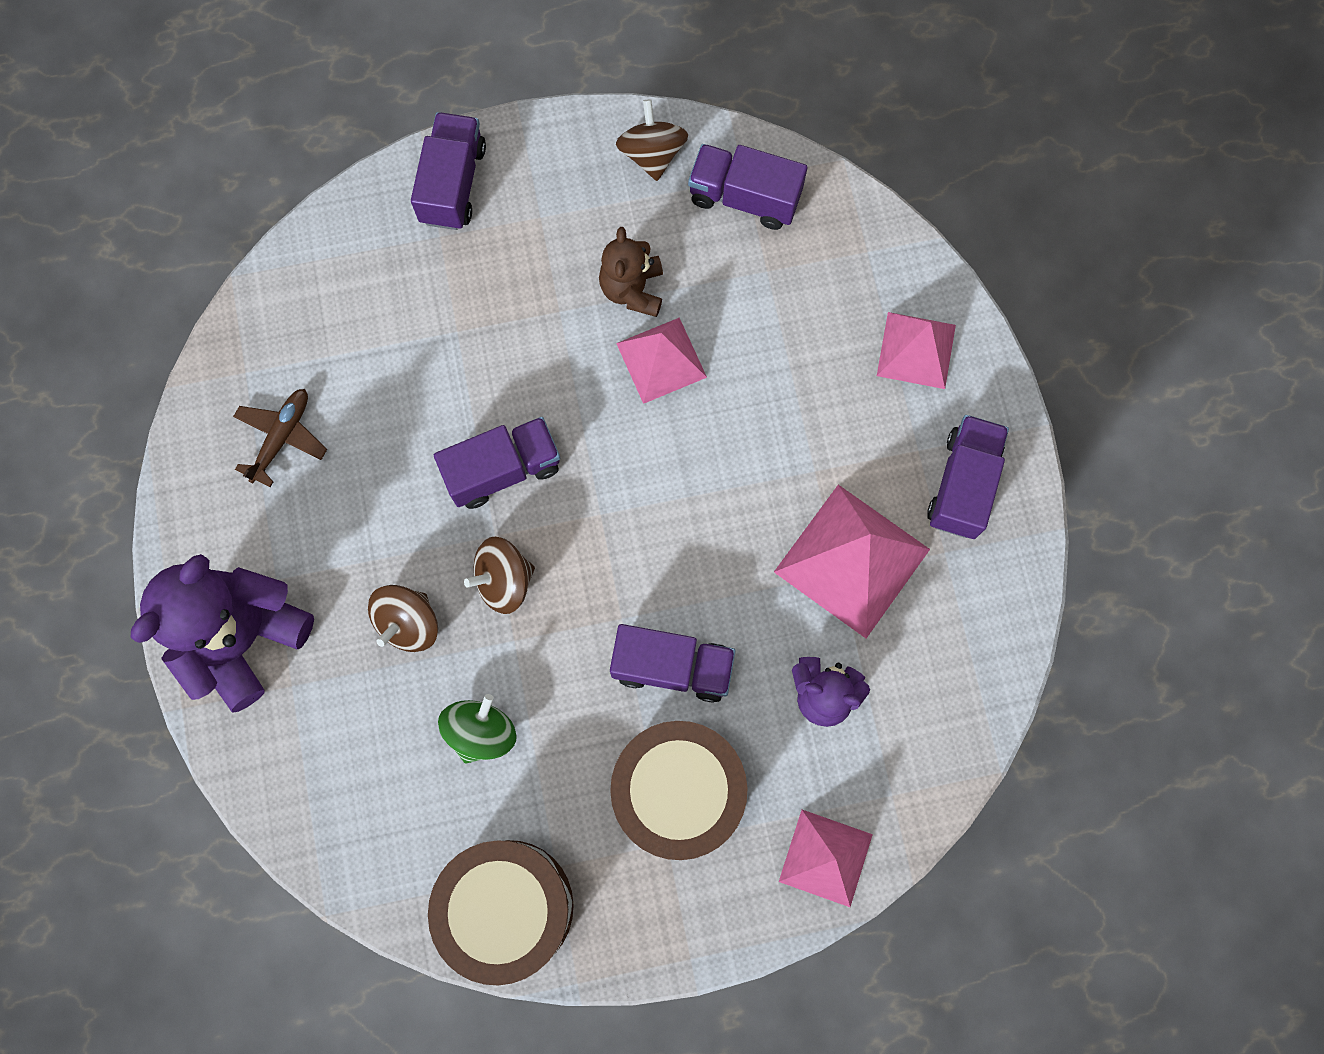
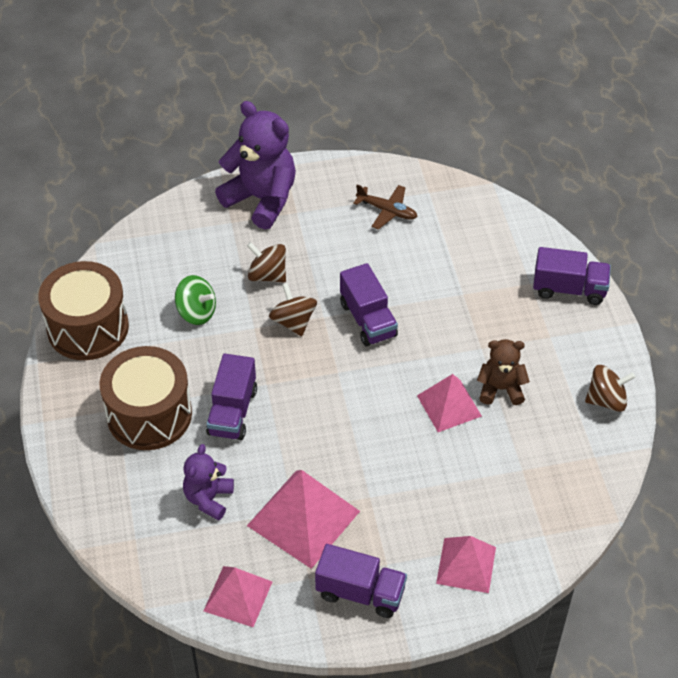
camera: 90 degrees right, 25 degrees down
purple truck [688,144,807,230] -> none
pink pyramid [779,810,873,907] -> pink pyramid moved to [204,566,272,627]

